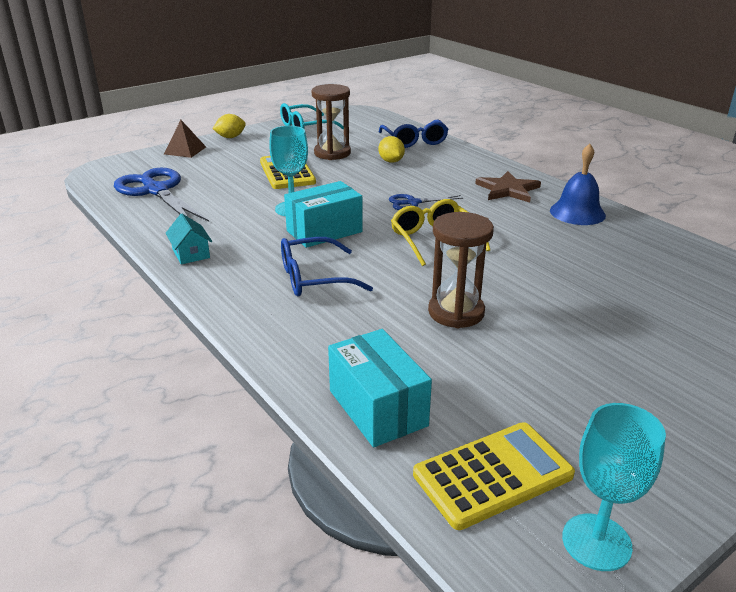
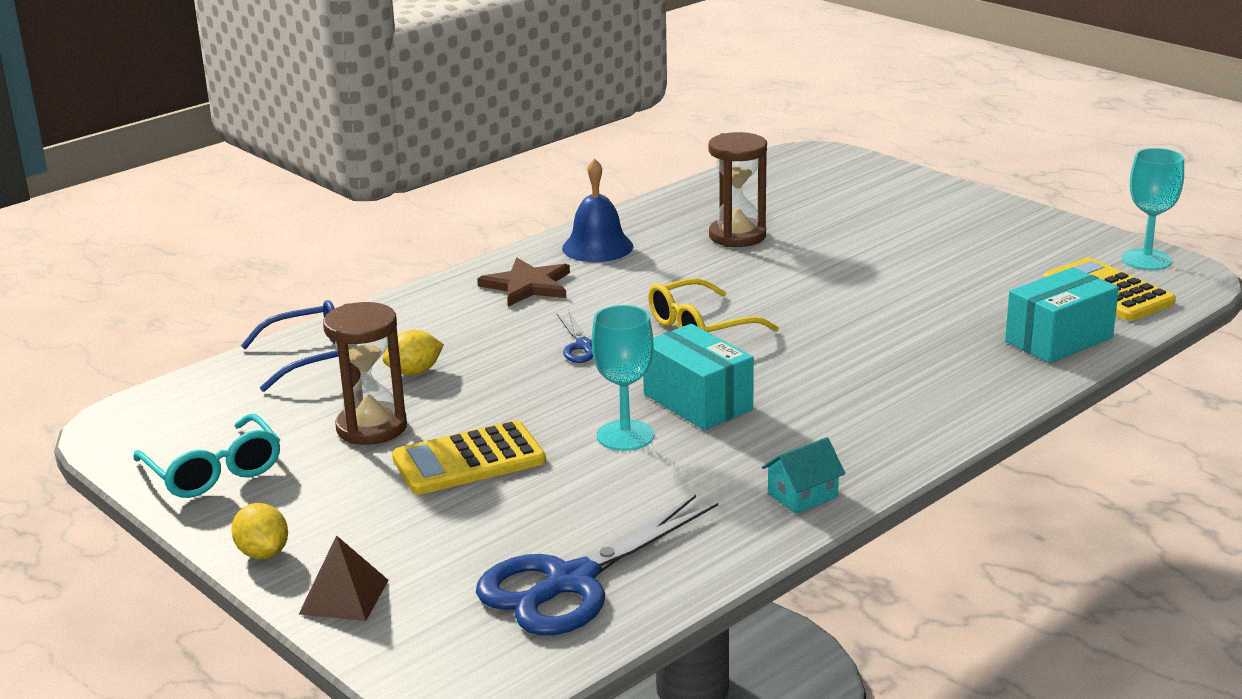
camera: 95 degrees left, 5 degrees down
blue glasses [281,237,373,297] -> none
brown hourglass [428,212,494,328] -> brown hourglass moved to [709,132,767,247]

